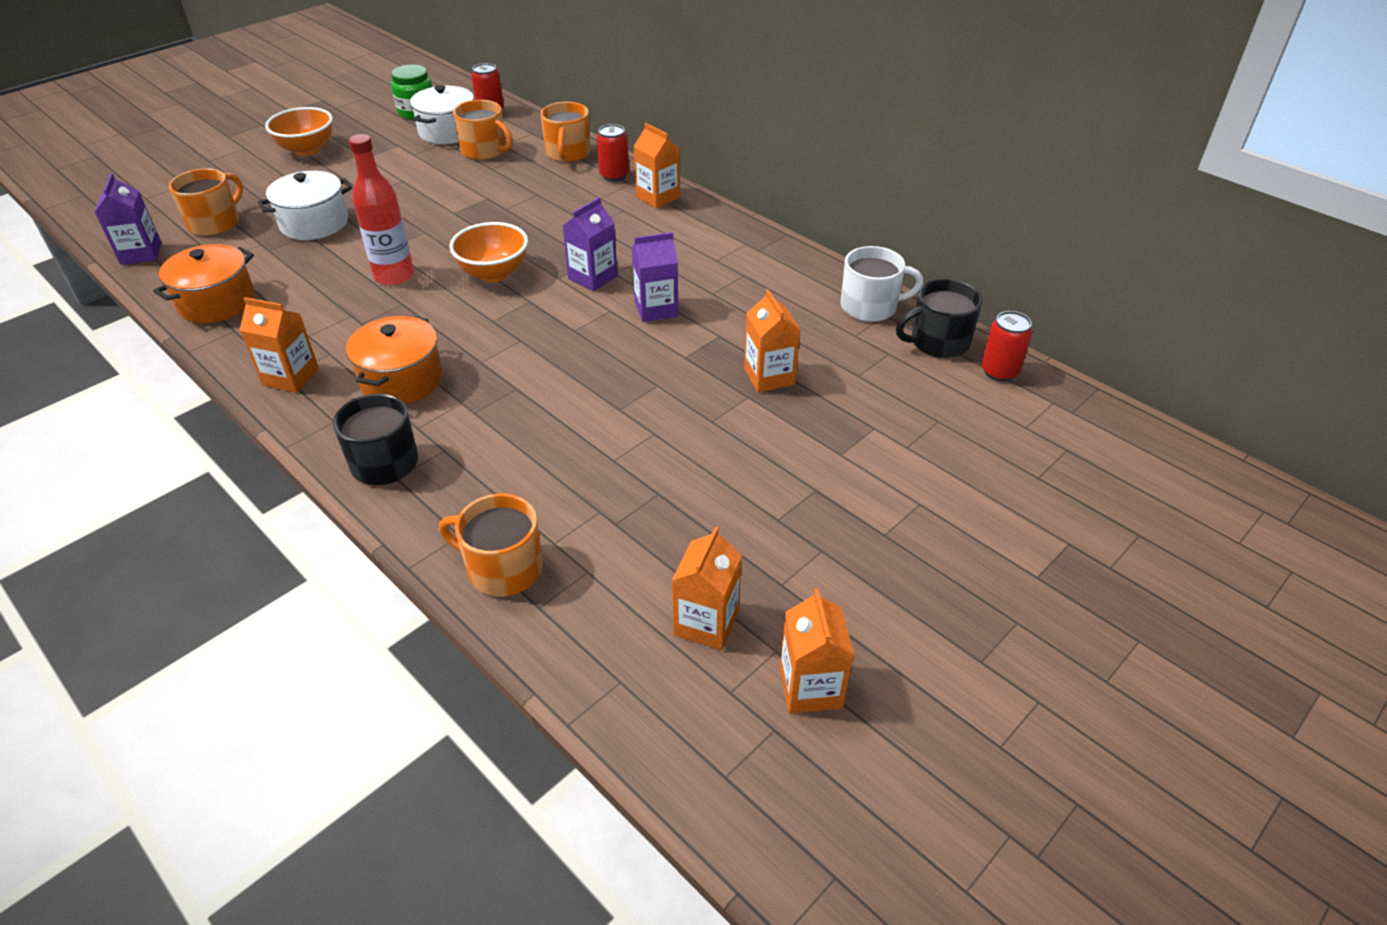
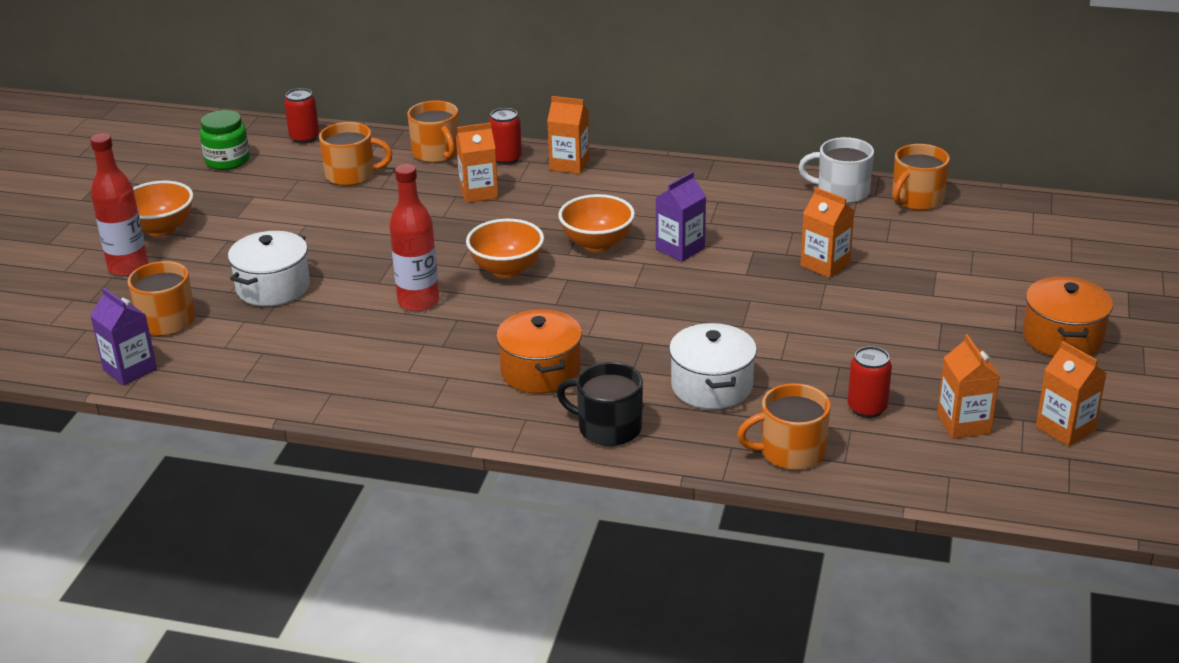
camera: 30 degrees left, 10 degrees down
orange pot [153,244,255,323] -> orange pot moved to [1023,277,1113,357]
orange carton [239,297,319,393] -> orange carton moved to [456,122,498,203]
white pot [410,85,474,144] -> white pot moved to [669,323,757,409]
purple carton [563,197,618,291] -> orange bowl [558,194,635,252]
white mug [841,246,924,322] -> white mug turned 135 degrees counterclockwise [798,137,874,203]
black mug [896,279,983,358] -> orange mug [892,144,950,211]
red can [981,311,1032,382] -> red can moved to [848,346,892,418]
none -> red bottle [90,133,148,276]

